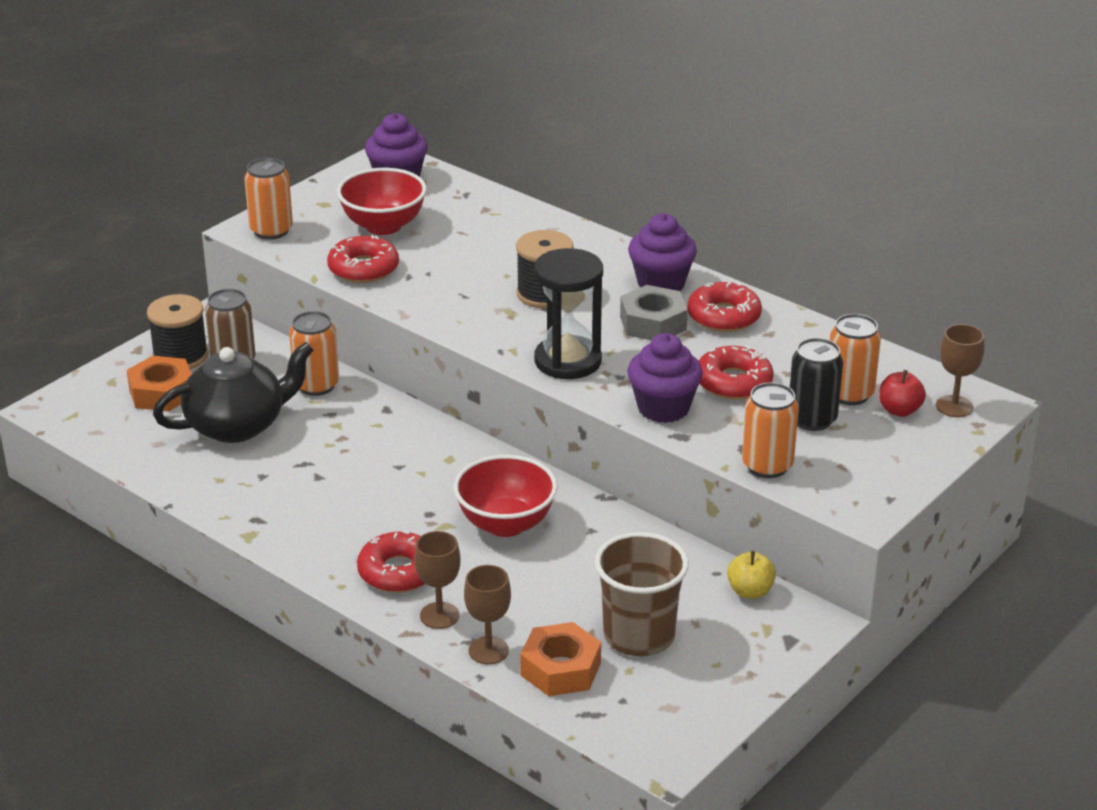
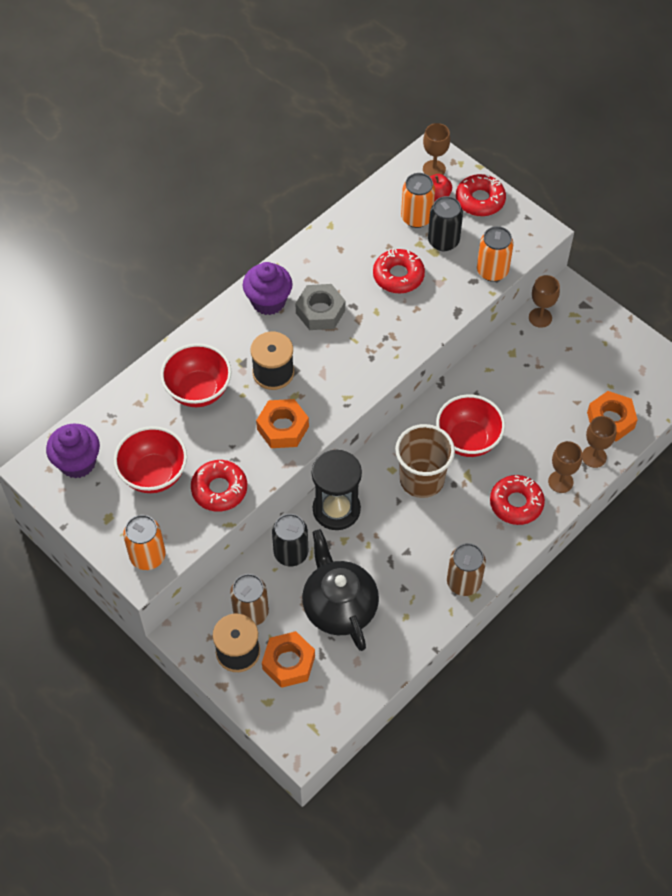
camera: 85 degrees left, 25 degrees up
orange can [289,311,339,396] -> black can [272,514,308,566]
black hourglass [534,248,603,379] -> black hourglass moved to [312,450,362,530]
brown cup [595,532,689,656] -> brown cup moved to [395,424,455,498]
purple cupcake [627,333,703,423] -> none
red donut [687,282,762,332] -> red donut moved to [456,174,506,216]
yellow apple [727,551,776,599] -> brown goblet [529,275,560,328]
none -> red bowl [160,343,232,407]
none -> orange nut [256,399,309,448]
none -> brown can [447,543,486,596]

